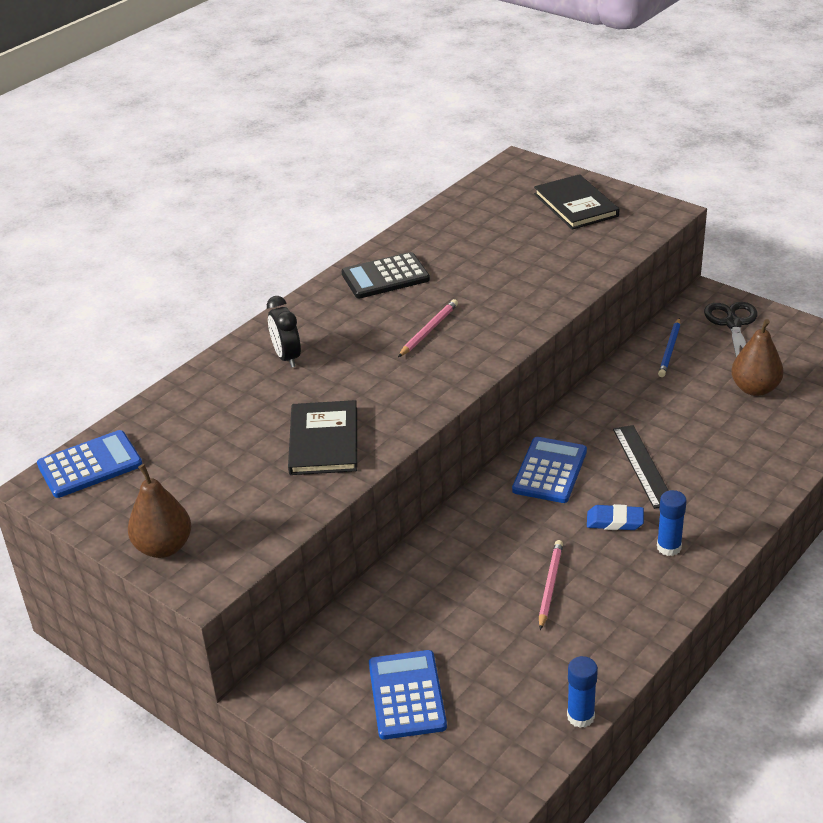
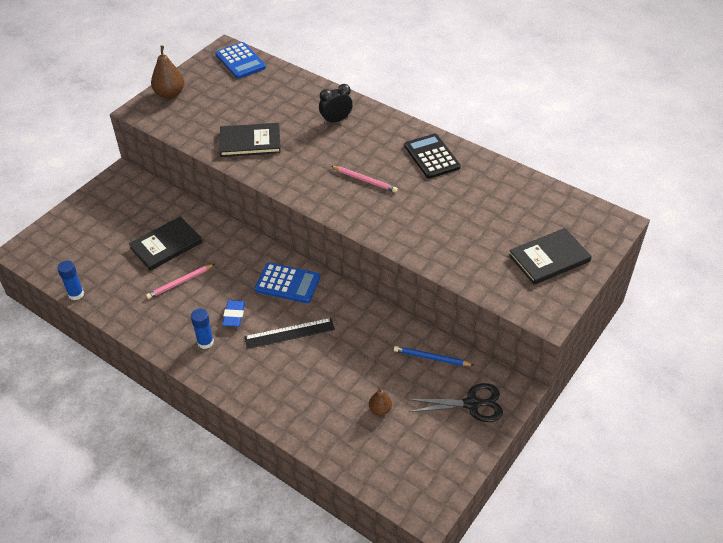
camera: 85 degrees right, 10 degrees up
blue calculator [369,650,447,739] -> none
pink pencil [539,540,563,630] -> pink pencil turned 135 degrees clockwise [146,264,214,299]
brown pear [731,319,784,396] -> brown pear [369,387,392,416], size x0.57
none -> black book [129,216,202,271]

